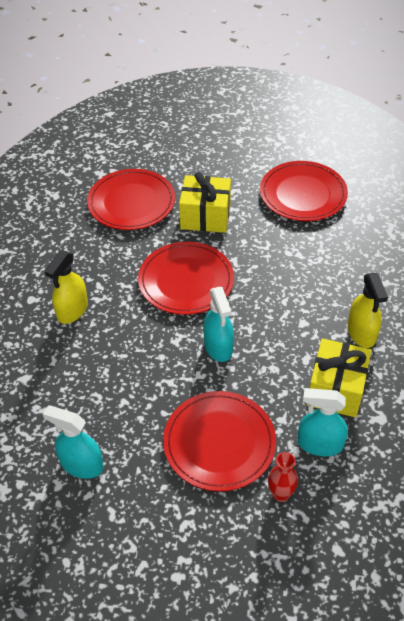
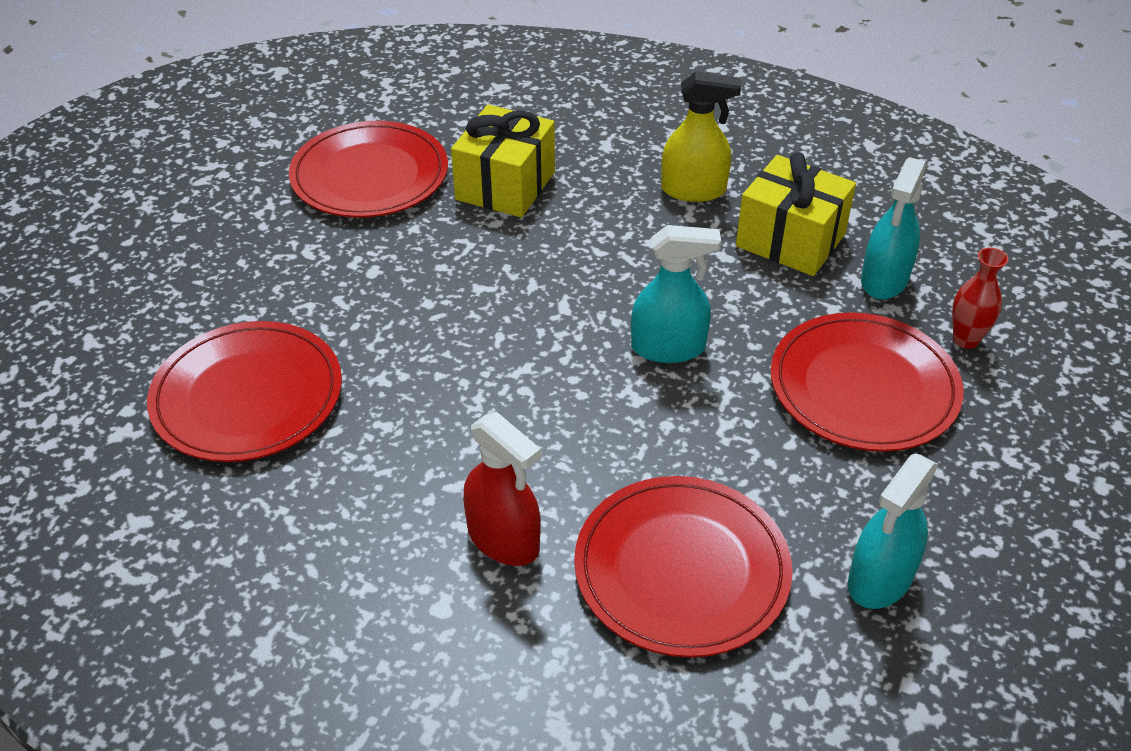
camera: 75 degrees left, 5 degrees down
yellow spray bottle [45,251,88,324] -> red spray bottle [463,412,541,566]
red plate [138,242,234,315] -> red plate moved to [574,476,793,657]
yellow gift [179,172,231,233] -> yellow gift moved to [451,104,555,218]

